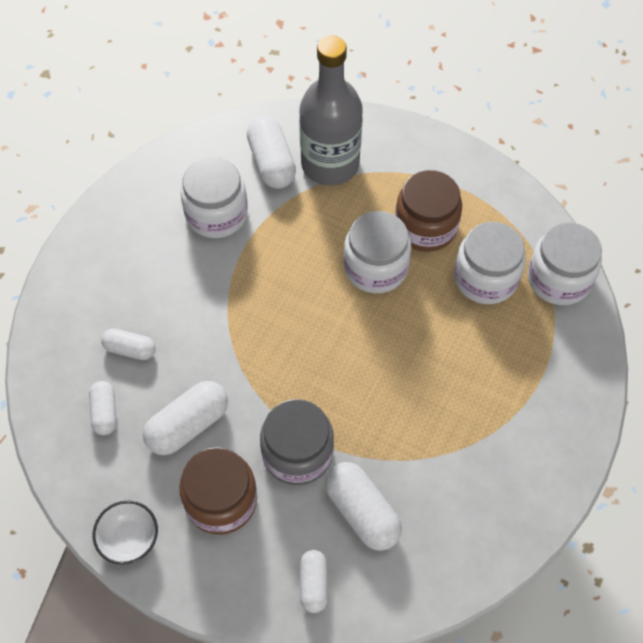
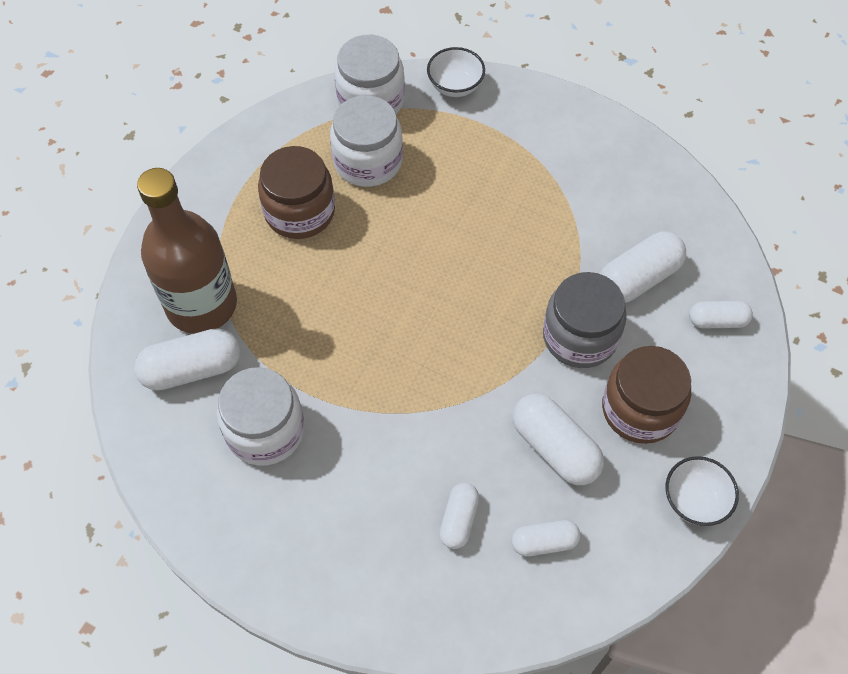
camera: 90 degrees left, 0 degrees up
grey bottle [299,36,363,186] -> brown bottle [137,168,237,334]
white jar [344,211,411,293] -> none
none -> white bowl [427,47,485,97]

